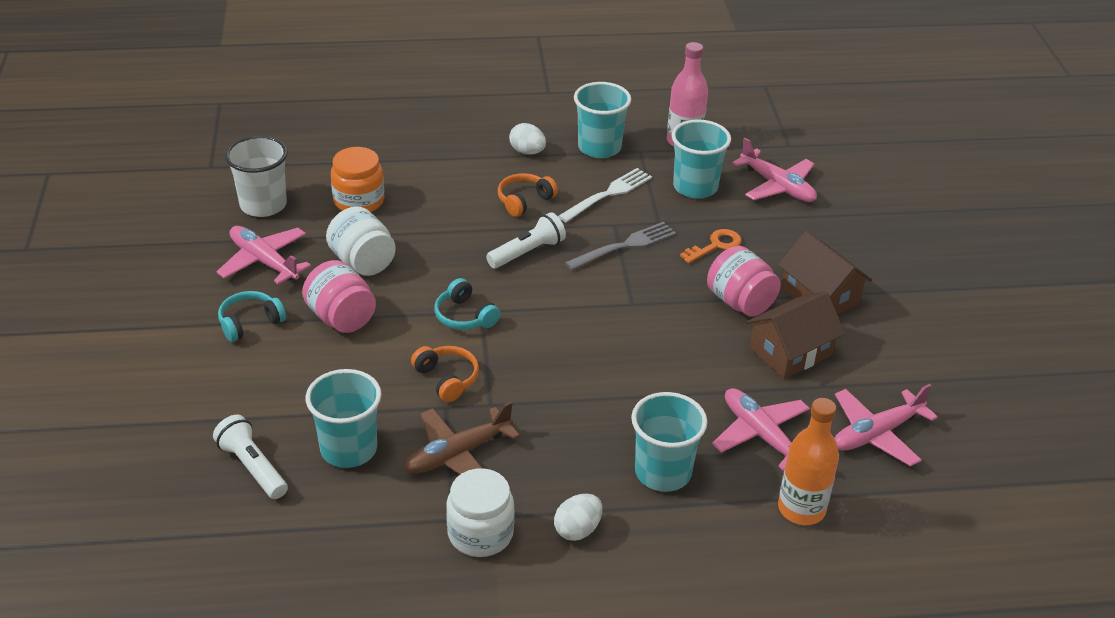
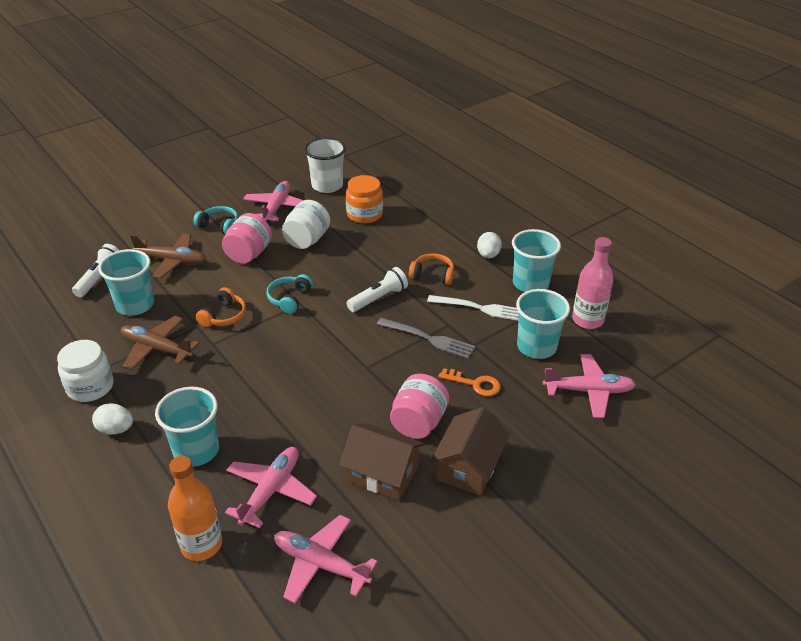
camera: 60 degrees right, 0 degrees up
white flashlight [486,212,566,268] -> white flashlight turned 60 degrees counterclockwise [346,267,408,312]
pink plane [732,138,817,202] -> pink plane turned 105 degrees counterclockwise [543,354,636,418]
none -> brown plane [130,233,206,278]

